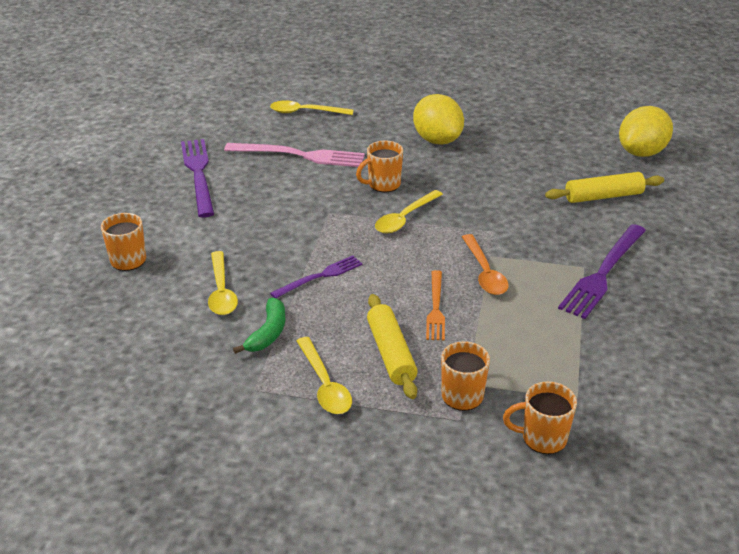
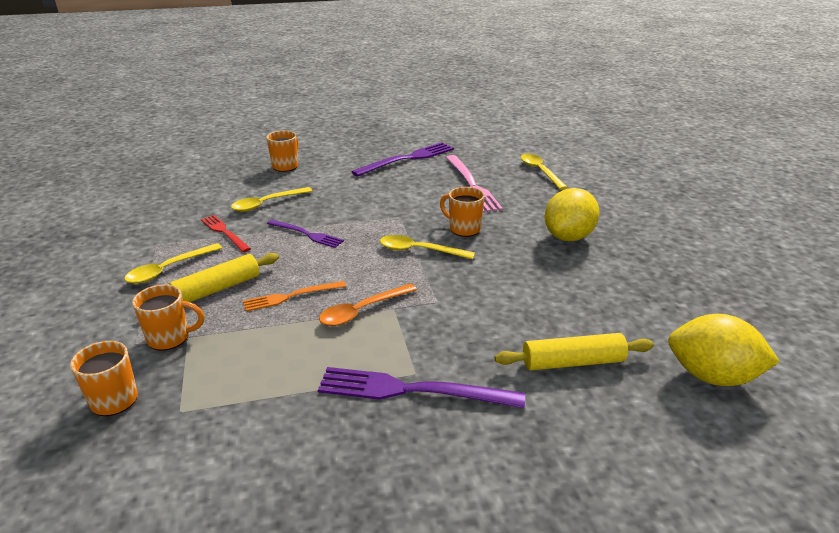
camera: 65 degrees right, 5 degrees down
green banana [233,298,285,354] -> red fork [201,215,251,252]
yellow rolling pin [545,172,664,203] -> yellow rolling pin turned 60 degrees counterclockwise [494,333,654,371]

